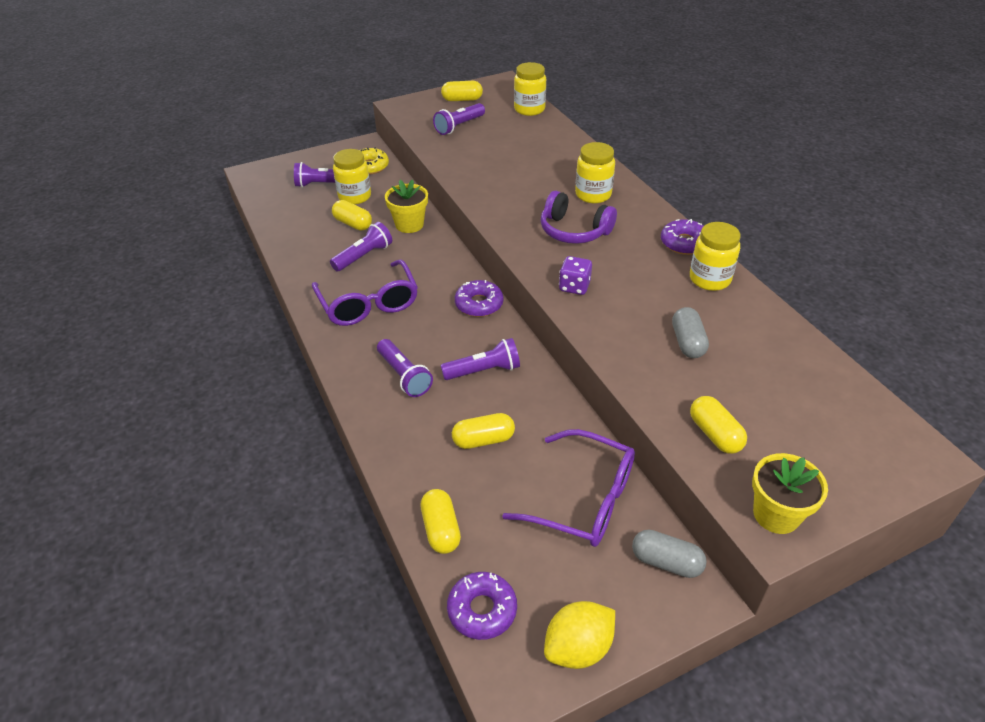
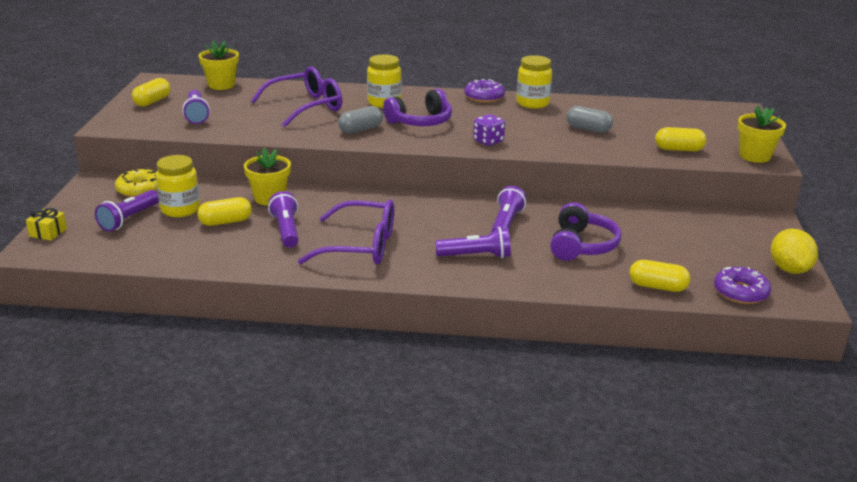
camera: 60 degrees left, 15 degrees down
yellow capsule [452,413,515,449] -> purple headphones [550,202,621,261]
purple donut [455,280,503,317] -> none
purple glasses [502,429,635,547] -> purple glasses moved to [251,66,342,127]
yellow jar [514,62,546,116] -> yellow flower pot [199,41,239,90]
grey capsule [632,529,707,578] -> grey capsule moved to [338,106,383,134]
none -> yellow gift [26,208,67,241]

